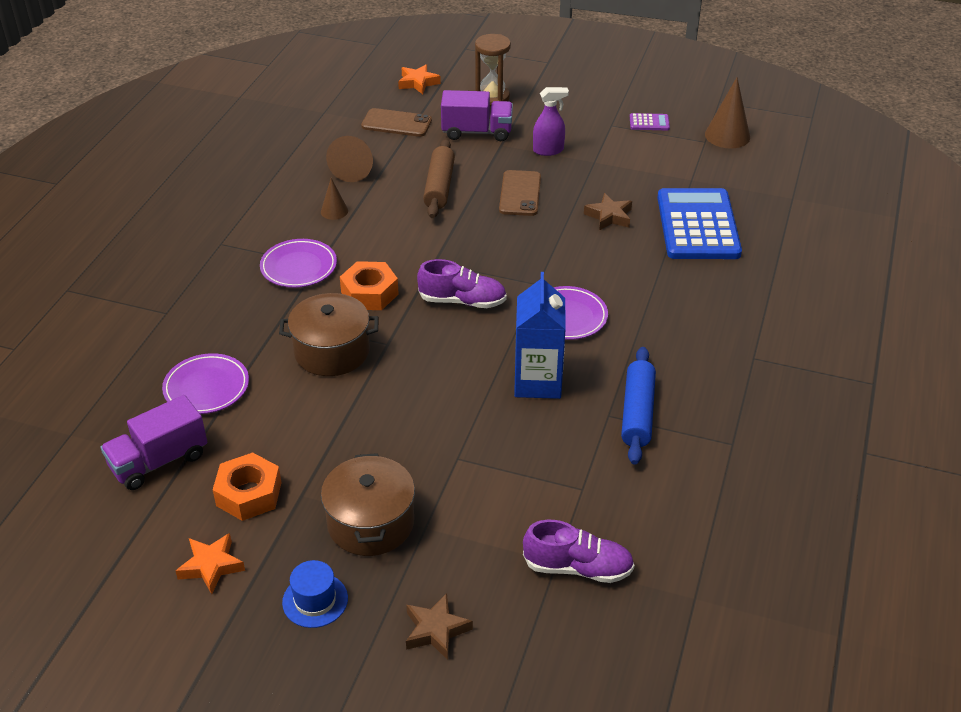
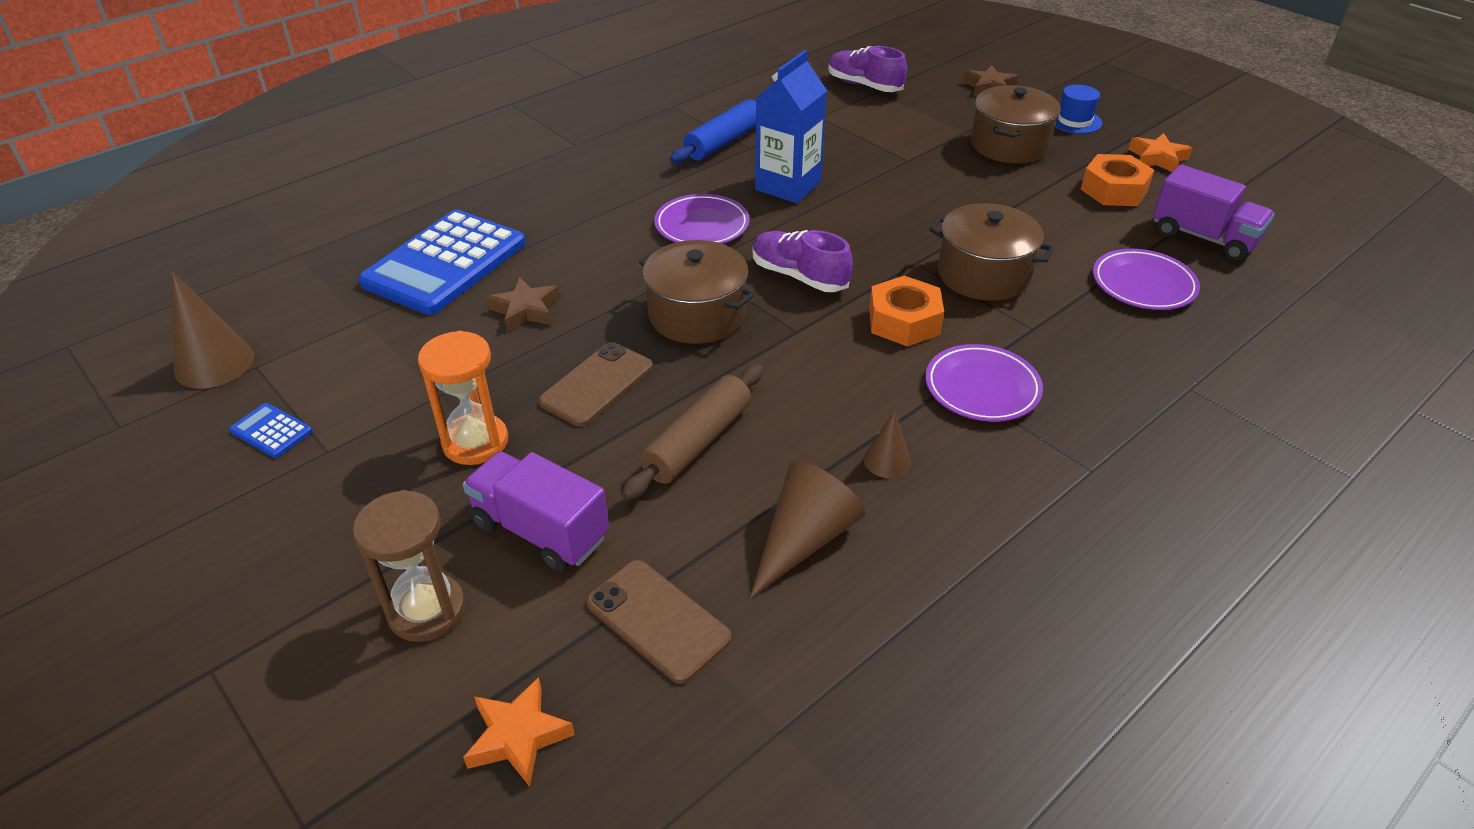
camera: 150 degrees left, 0 degrees up
purple truck [100,395,207,490] -> purple truck turned 45 degrees clockwise [1153,164,1275,260]
purple spray bottle [533,87,569,156] -> orange hourglass [418,331,508,465]
purple calculator [630,113,670,130] -> blue calculator [229,403,312,458]
none -> brown pot [639,240,755,344]

